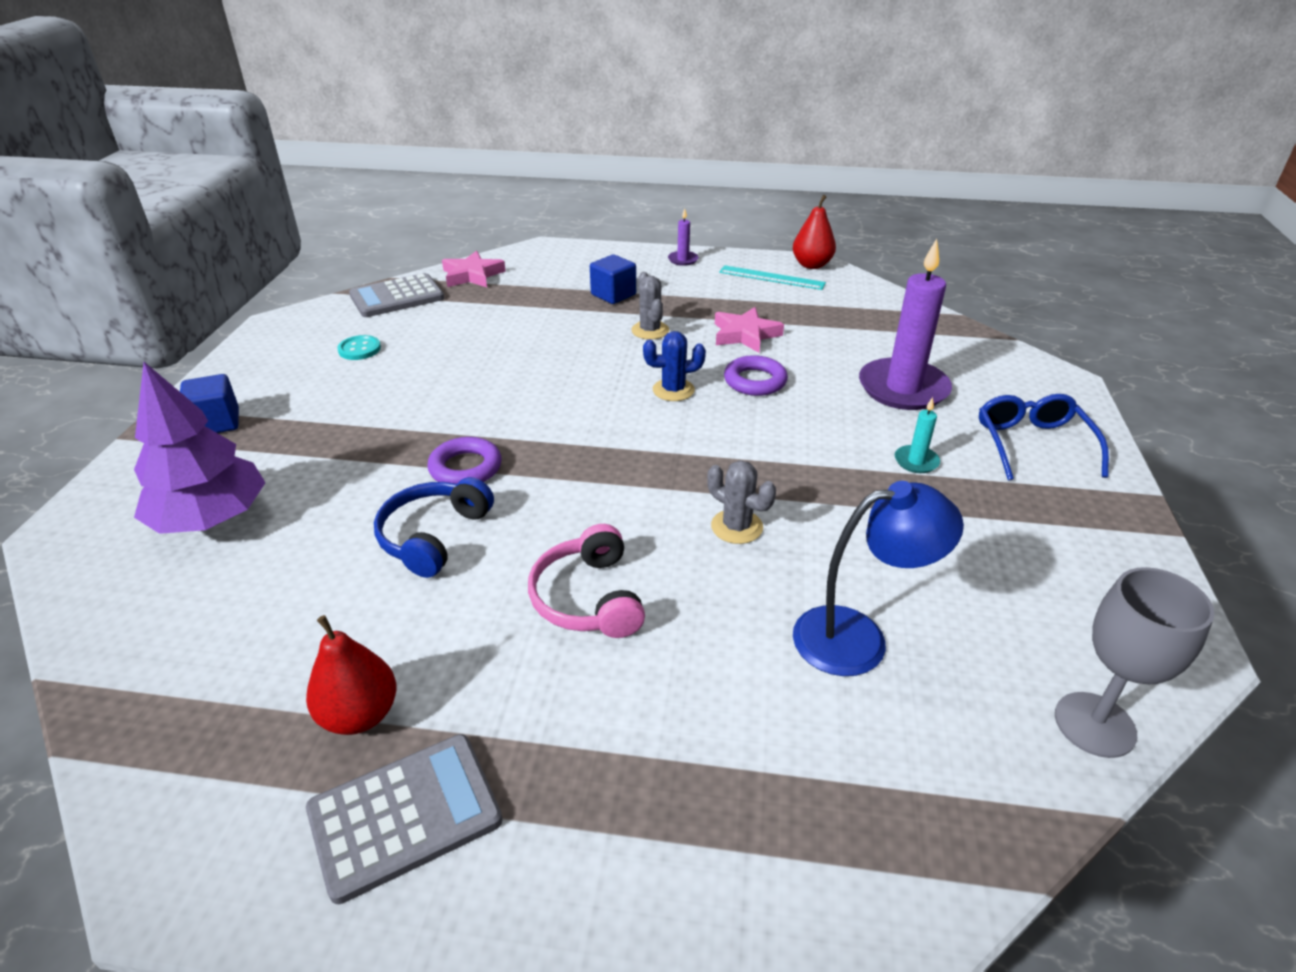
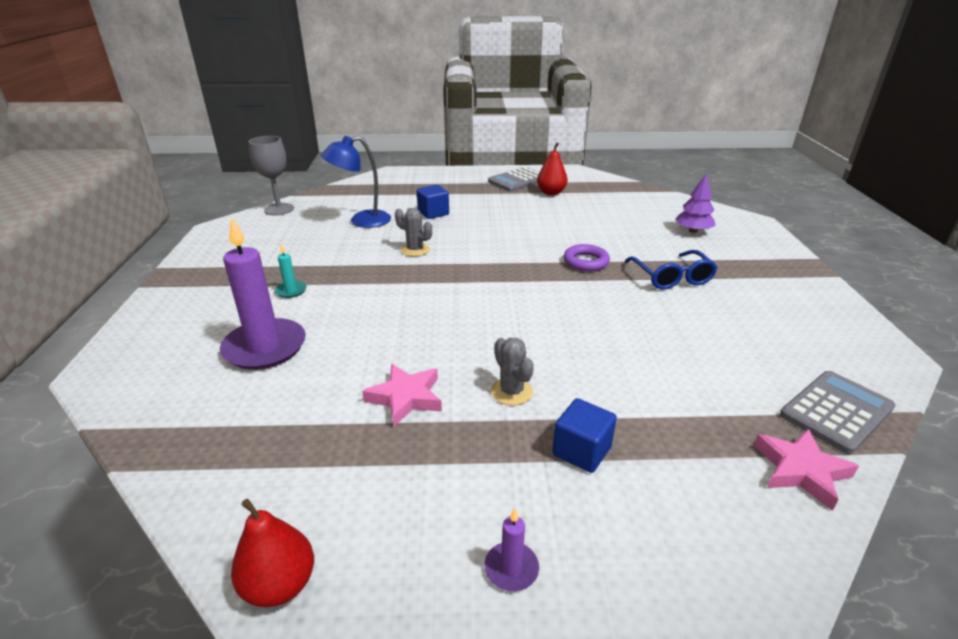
camera: 170 degrees right, 5 degrees down
purple tree [134,362,266,534] -> purple tree [675,174,716,233], size x0.62
blue cube [180,374,239,433] -> blue cube moved to [417,185,449,219]
turquoise button [337,335,381,360] -> none
blue headphones [374,477,494,578] -> none
pink headphones [528,524,645,638] -> none
blue cactus [643,331,706,401] -> none
turquoise ruler [719,265,826,290] -> none
purple ring [724,355,788,396] -> none
blue glasses [979,394,1109,481] -> blue glasses moved to [625,250,718,289]

